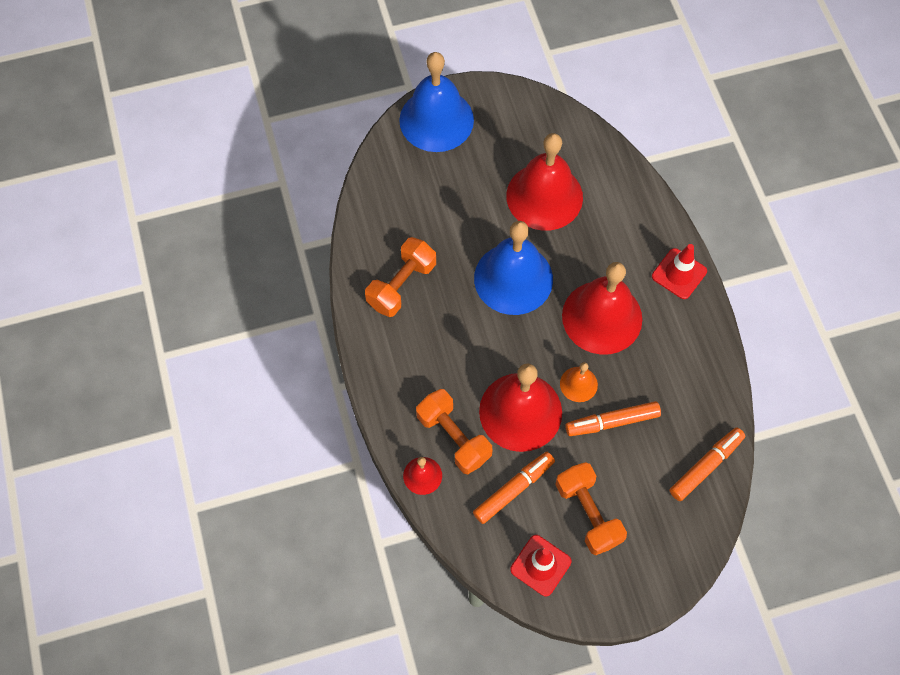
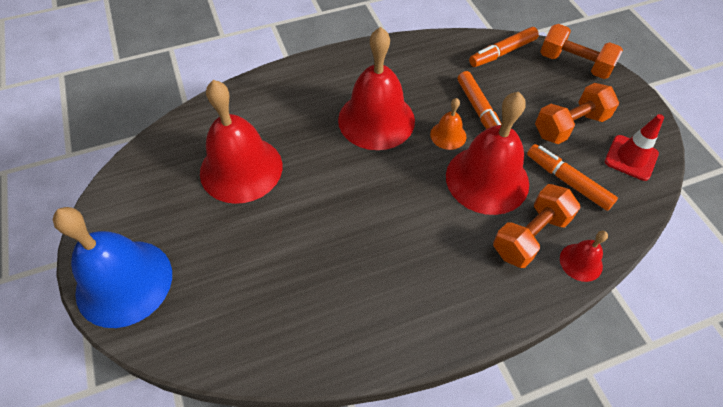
camera: 95 degrees left, 10 degrees down
orange dumbbell [365,237,436,317] -> orange dumbbell moved to [540,24,623,79]
blue bell [474,221,553,315] -> none
red traffic cone [652,244,707,299] -> none
orange marker [669,427,745,501] -> orange marker turned 75 degrees counterclockwise [469,27,539,67]

